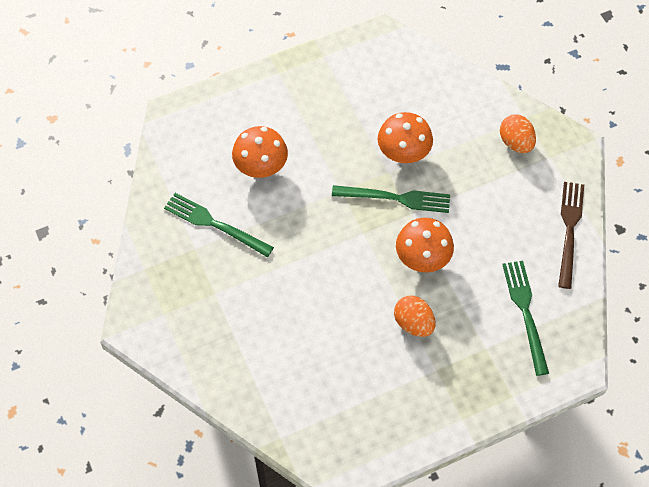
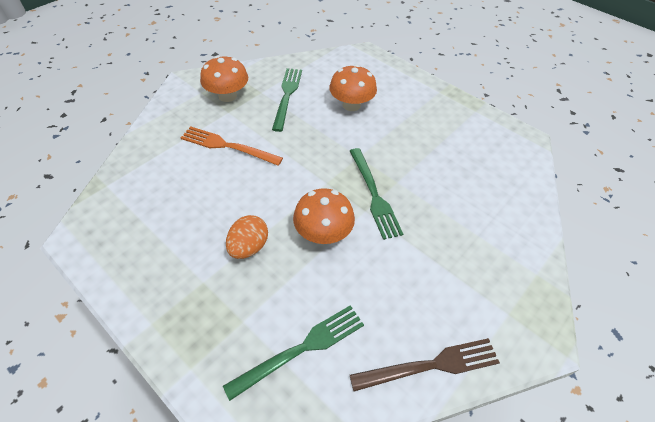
camera: 65 degrees right, 10 degrees down
orange mushroom [378,112,433,163] -> orange mushroom moved to [200,56,248,102]
orange egg [500,114,536,153] -> none
none -> orange fork [181,126,283,166]

